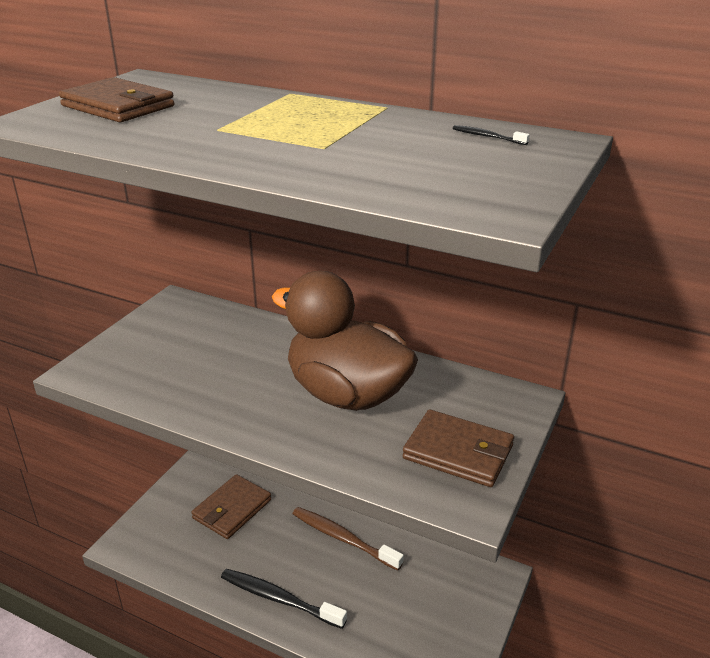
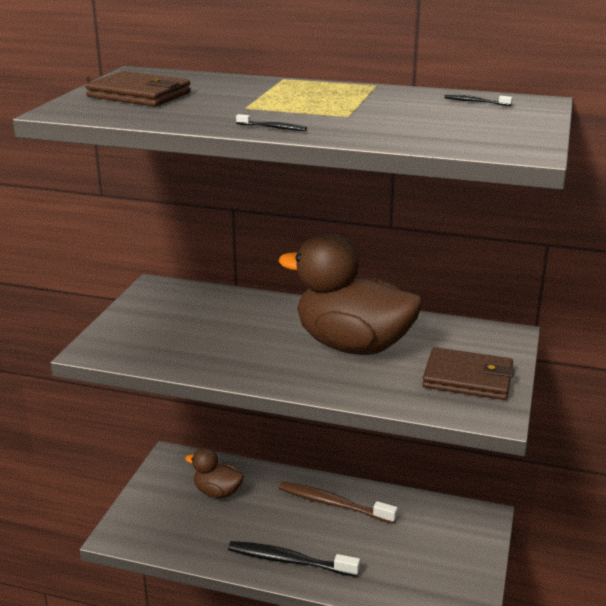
camera: 10 degrees left, 5 degrees down
brown wallet [191,474,271,539] -> brown duck [185,448,244,498]
none -> black toothbrush [236,114,307,131]

